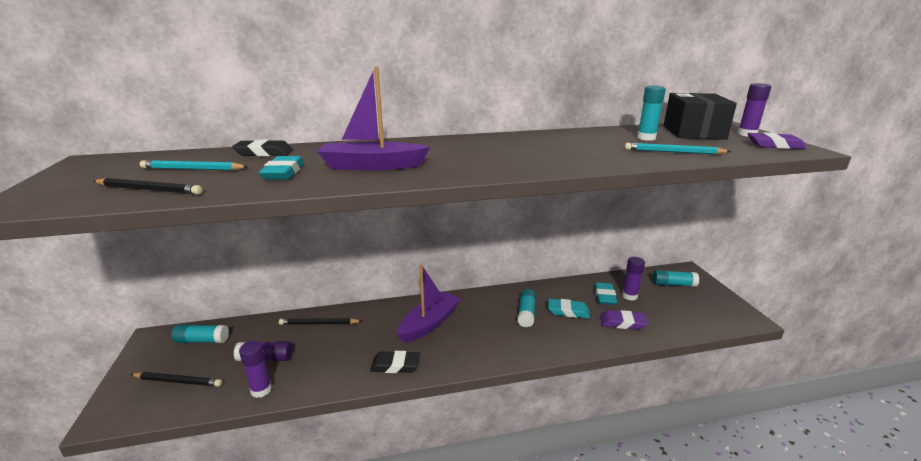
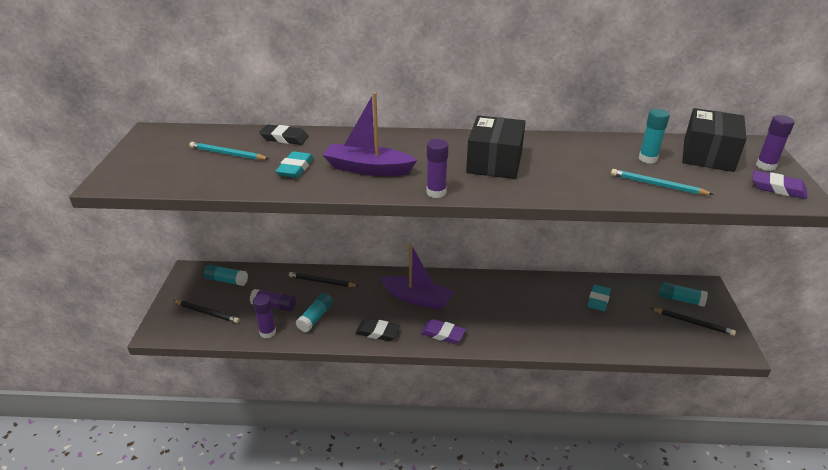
camera: 15 degrees right, 10 degrees up
black pencil [93,178,203,194] -> black pencil moved to [651,308,736,336]
purple boat [397,265,460,343] -> purple boat turned 60 degrees clockwise [380,243,454,310]
turquoise glue stick [517,289,536,328] -> turquoise glue stick moved to [296,293,333,332]
turquoise eraser [548,299,590,318] -> none
purple eraser [600,310,648,330] -> purple eraser moved to [421,319,466,344]
purple glue stick [622,257,645,301] -> purple glue stick moved to [427,139,448,198]
none -> black box [466,115,526,179]

